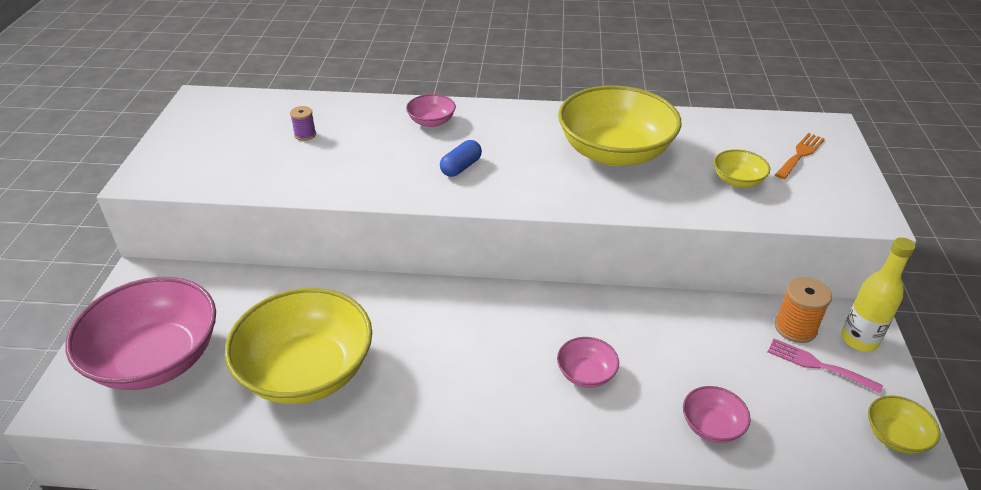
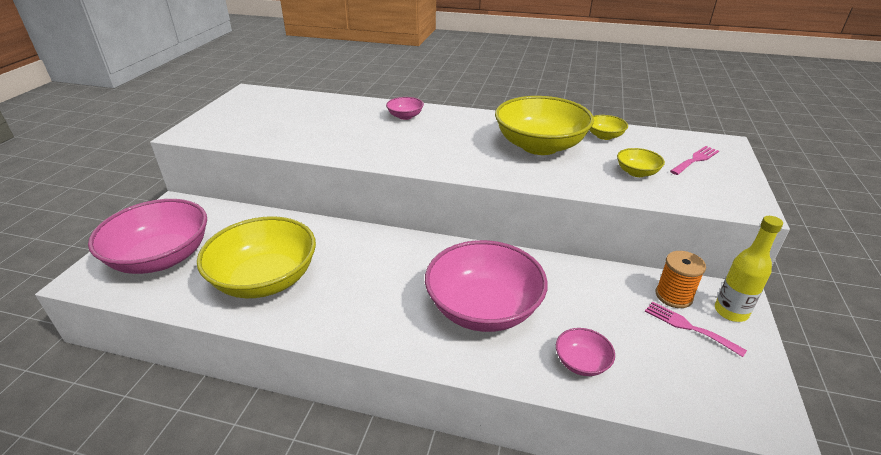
camera: 10 degrees right, 5 degrees down
purple spool [290,106,316,141] -> none
blue capsule [440,140,482,177] -> none
pink bowl [557,337,619,388] -> pink bowl [425,240,548,332], size x2.29
orange fork [775,133,825,179] -> pink fork [670,146,719,175]
yellow bowl [868,395,940,454] -> yellow bowl moved to [589,115,628,140]

